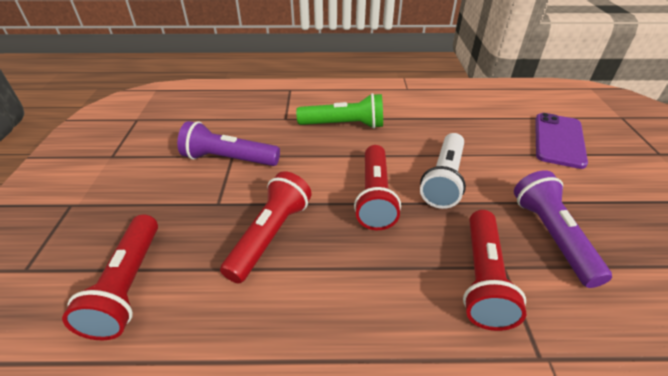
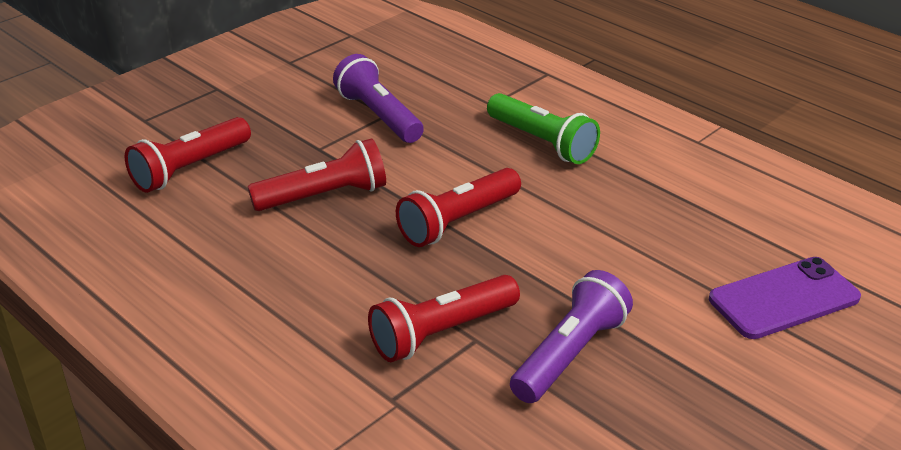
camera: 45 degrees right, 5 degrees down
white flashlight [420,133,466,209] -> none

